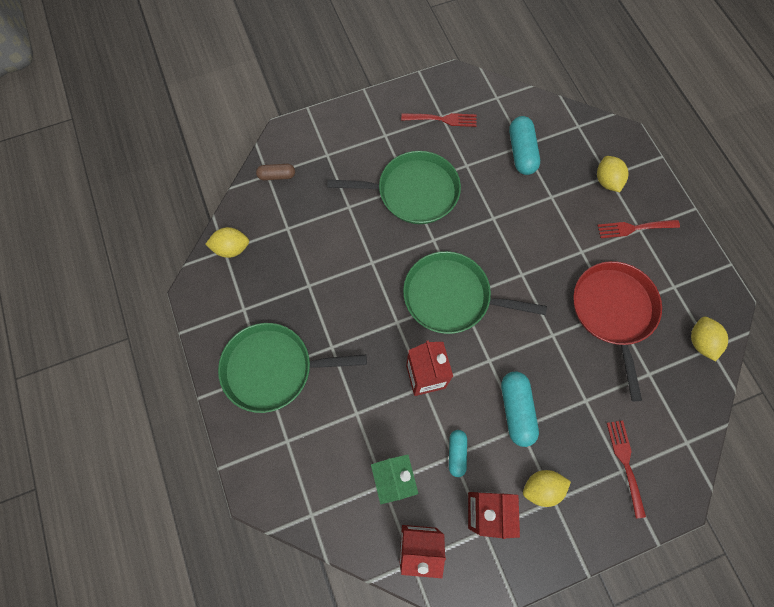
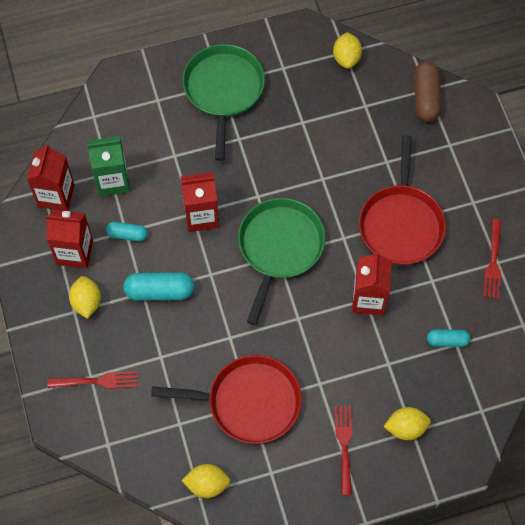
camera: 95 degrees right, 5 degrees down
brown capsule [256,164,295,180] -> brown capsule [414,61,441,122], size x1.65
green pan [327,151,461,224] -> red pan [359,135,446,265]
turquoise capsule [509,116,540,175] -> turquoise capsule [427,329,471,347], size x0.61
none -> red carton [352,252,392,315]

